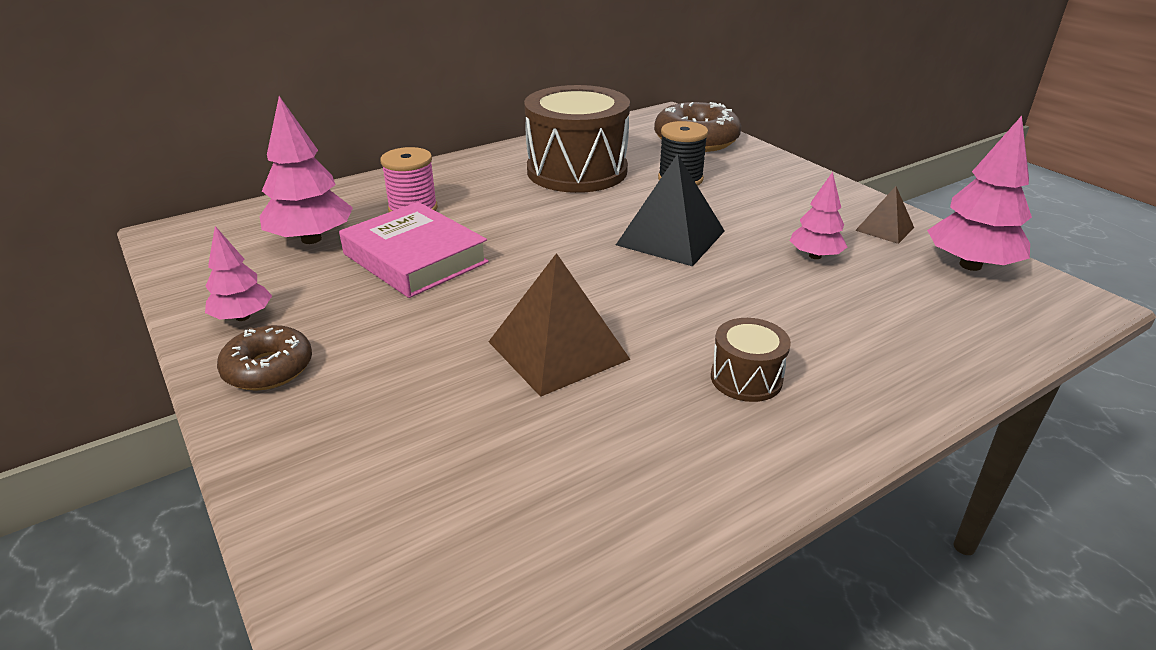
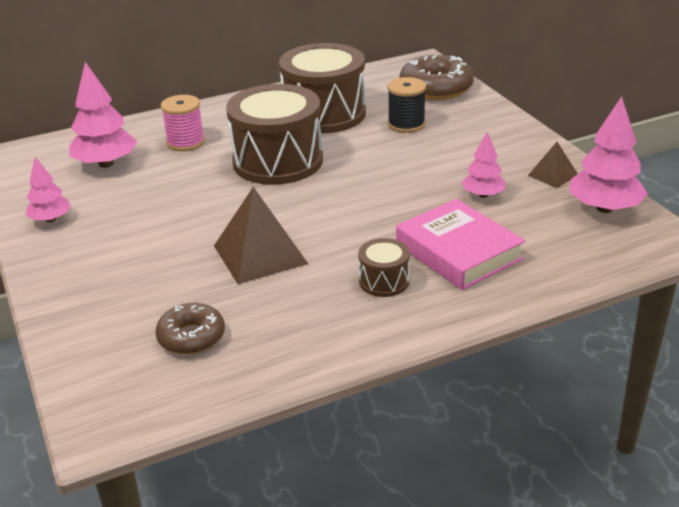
camera: 10 degrees right, 0 degrees up
brown donut [217,325,312,391] -> brown donut moved to [155,303,225,355]
pink book [339,202,489,298] -> pink book moved to [396,199,525,290]
black pyramid [616,154,725,266] -> none
none -> brown drum [226,84,323,185]

